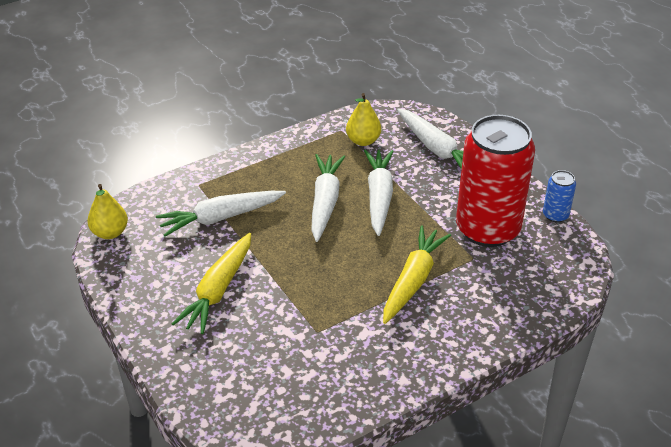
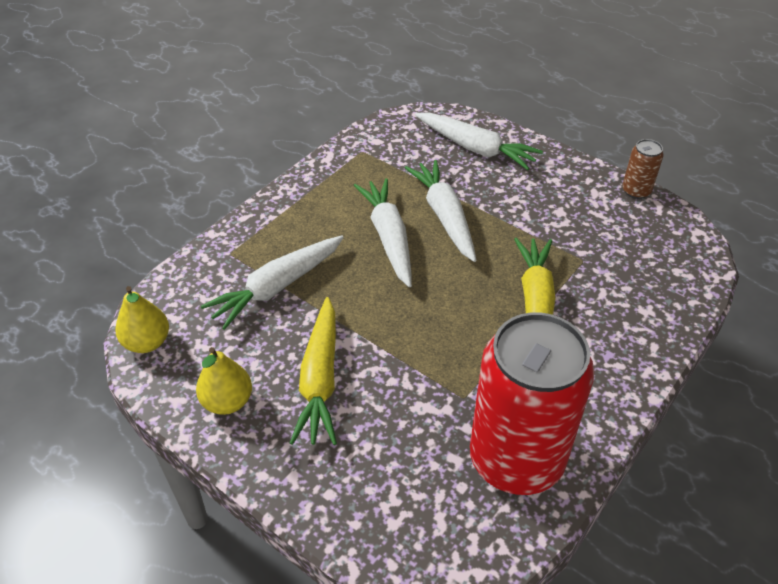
camera: 20 degrees left, 5 degrees up
yellow pear [346,93,381,146] -> yellow pear moved to [196,347,252,415]
red can [456,115,535,247] -> red can moved to [470,313,594,495]
blue can [543,170,576,223] -> brown can [622,139,664,199]

